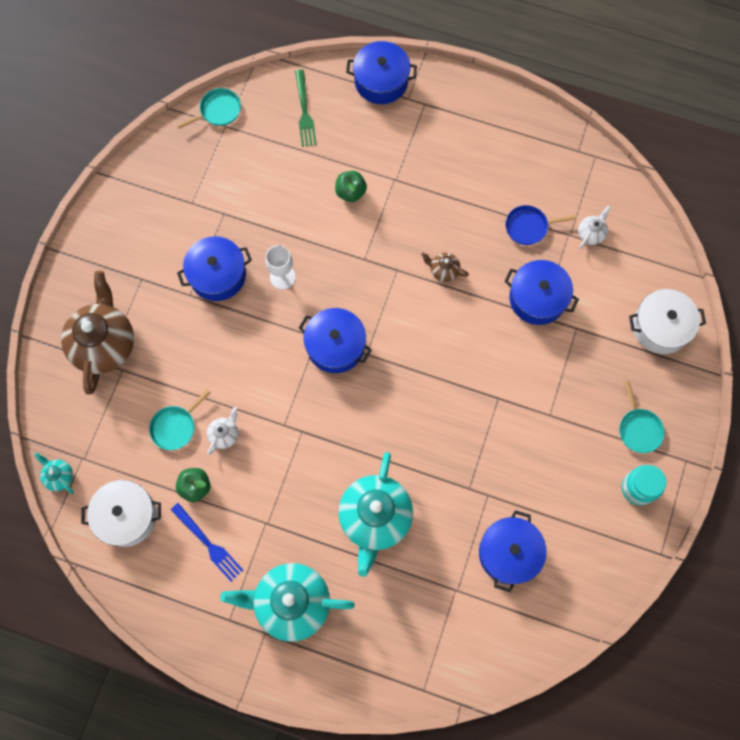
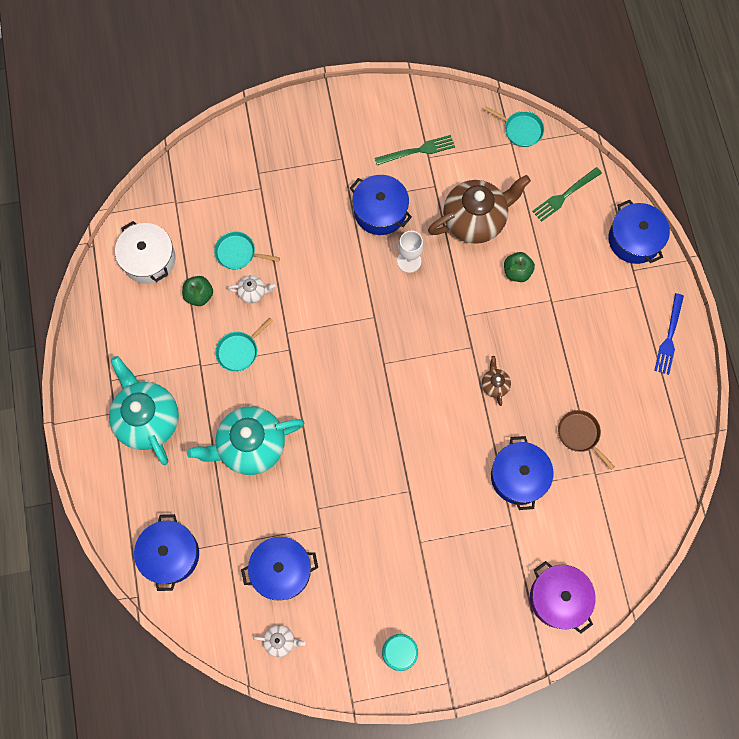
camera: 60 degrees right, 0 degrees up
turquoise teapot [34,453,74,494] -> none
brown teapot [61,271,134,395] -> brown teapot moved to [428,175,531,244]
blue fork [171,503,243,581] -> blue fork moved to [654,293,684,375]
blue pot [299,308,372,373] -> blue pot moved to [134,514,199,591]
blue pan [505,205,576,245] -> brown pan [558,410,615,470]
white teapot [578,206,611,249] -> white teapot moved to [253,625,306,657]
turquoise pan [619,381,665,453] -> turquoise pan moved to [215,318,273,372]
white pot [629,289,706,354] -> purple pot [530,561,596,634]
none -> green fork [375,135,455,165]

